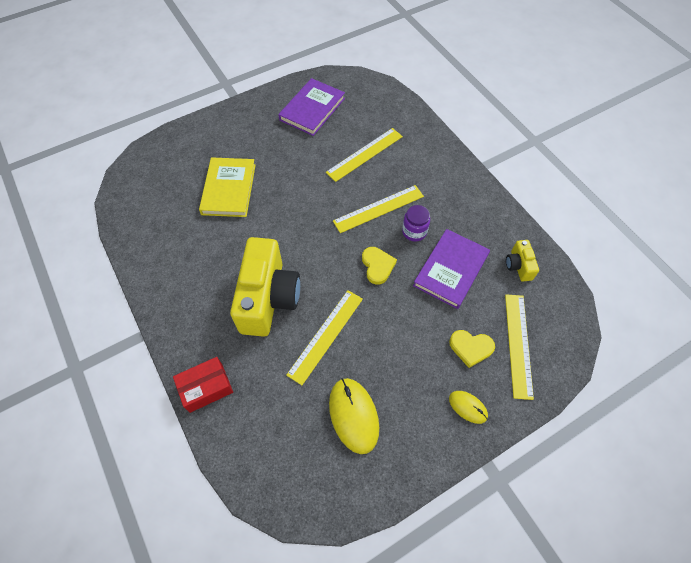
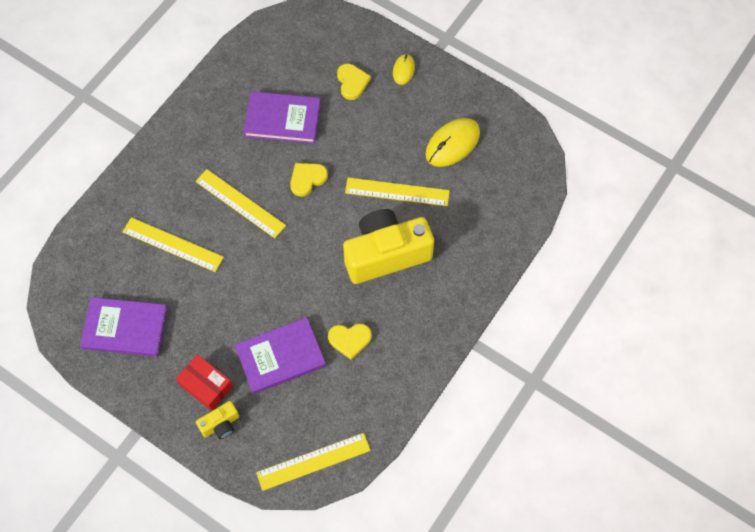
camera: 115 degrees left, 5 degrees up
red box [173,357,233,413] -> red box moved to [176,354,233,411]
yellow book [199,157,256,217] -> purple book [235,317,326,394]
purple jar [402,205,430,242] -> none
yellow ruler [505,294,534,400] -> yellow ruler moved to [256,433,371,491]
yellow camera [506,240,539,282] -> yellow camera moved to [196,401,239,439]
none -> yellow heart [328,323,372,360]

